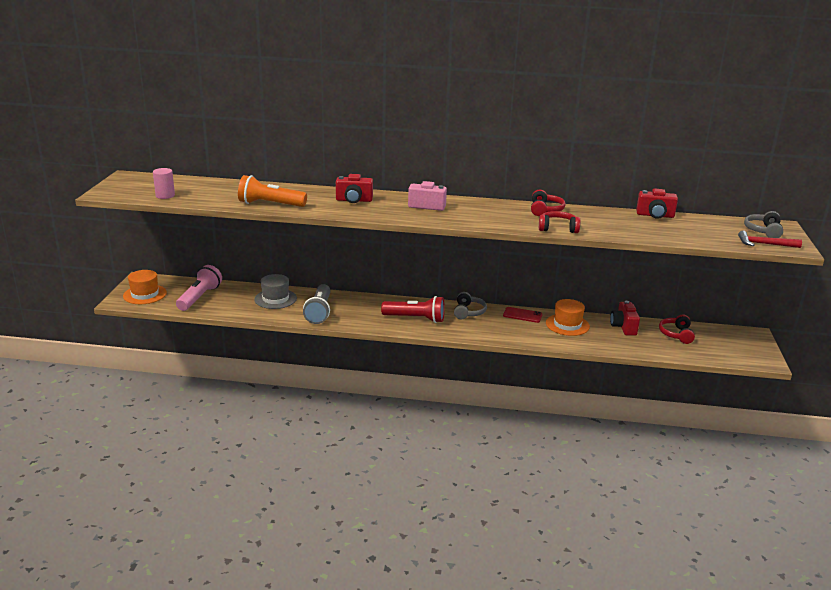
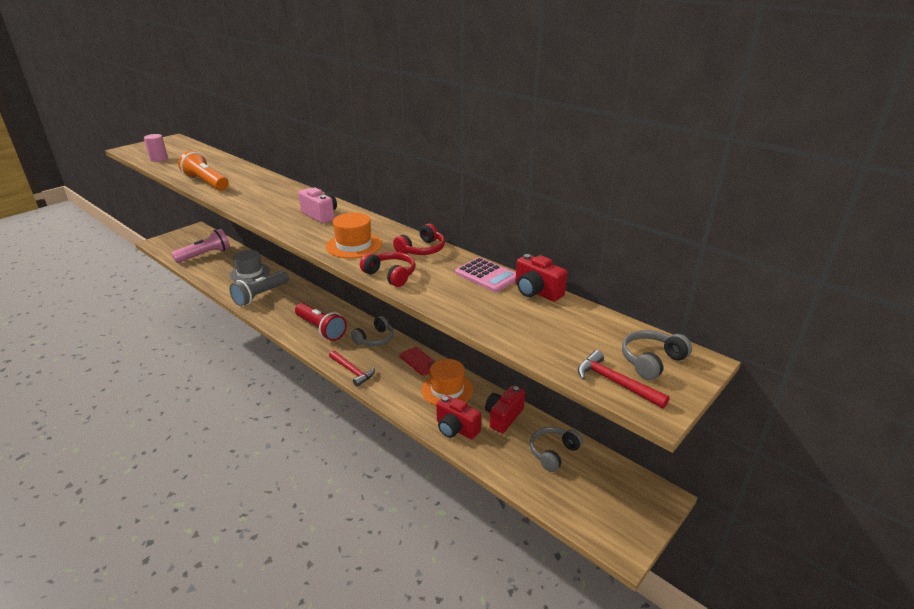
camera: 35 degrees right, 5 degrees up
orange hat [123,270,167,304] -> orange hat moved to [326,212,382,258]
red camera [336,174,373,203] -> red camera moved to [436,395,481,439]
red headphones [659,314,695,344] -> grey headphones [530,427,583,472]
none -> red hammer [329,350,375,387]
none -> pink calculator [455,257,516,292]

